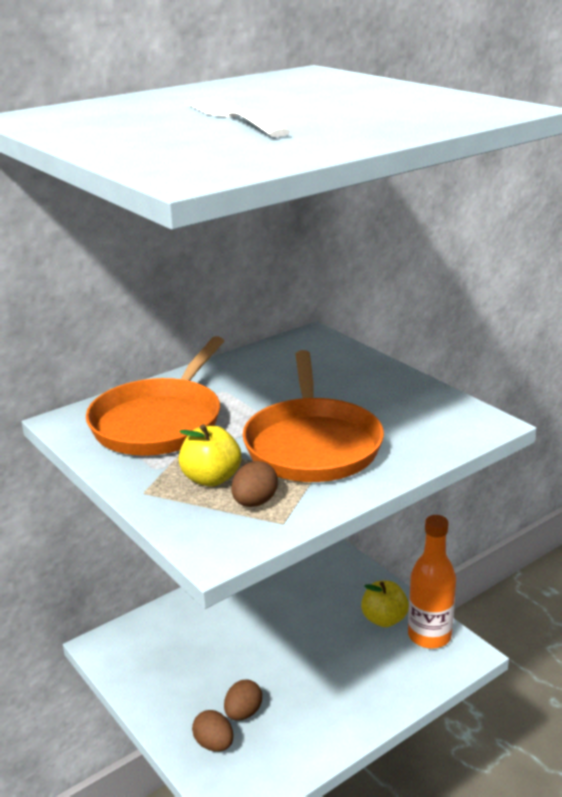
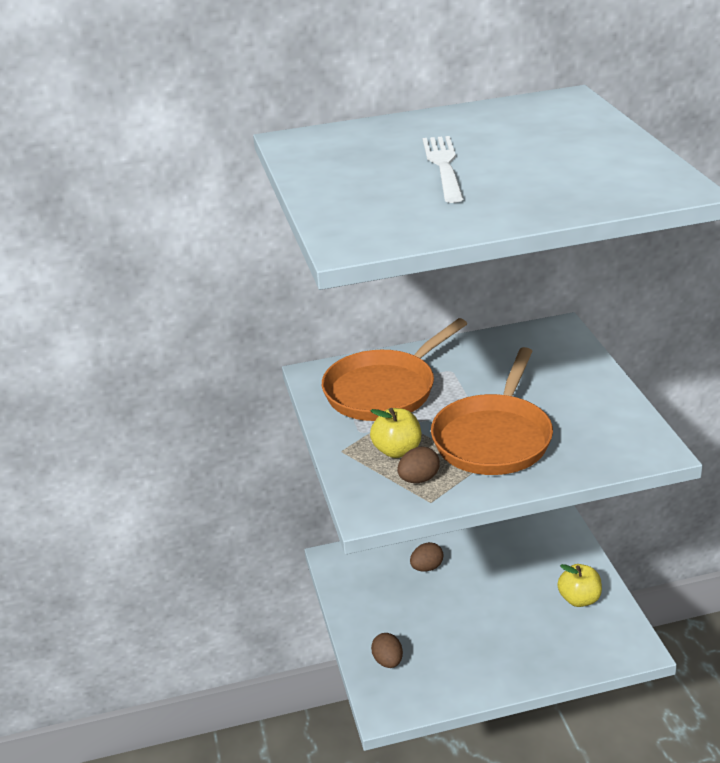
camera: 25 degrees right, 5 degrees up
brown egg [224,679,262,721] -> brown egg moved to [410,542,443,572]
orange bottle [408,515,456,649] -> none

